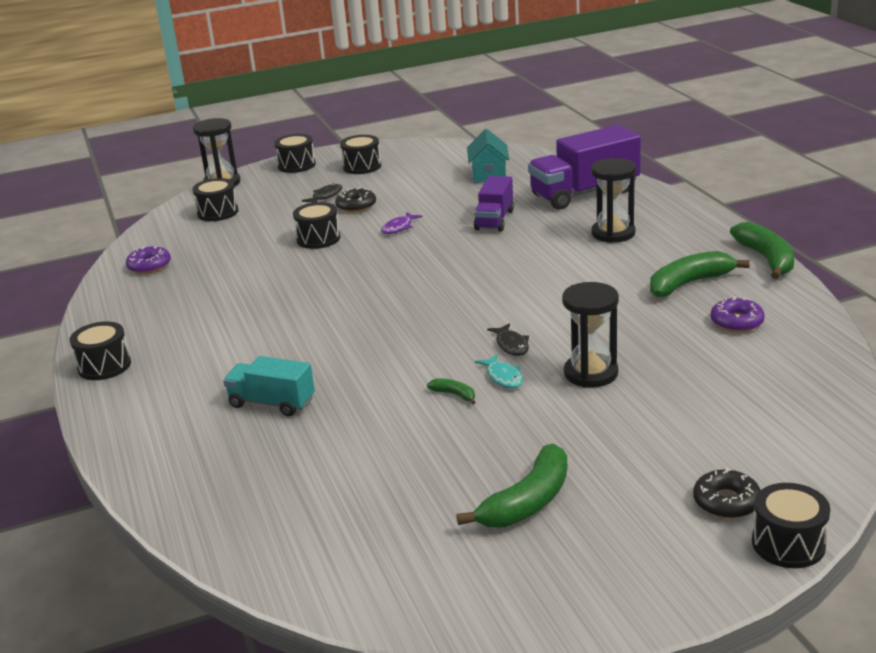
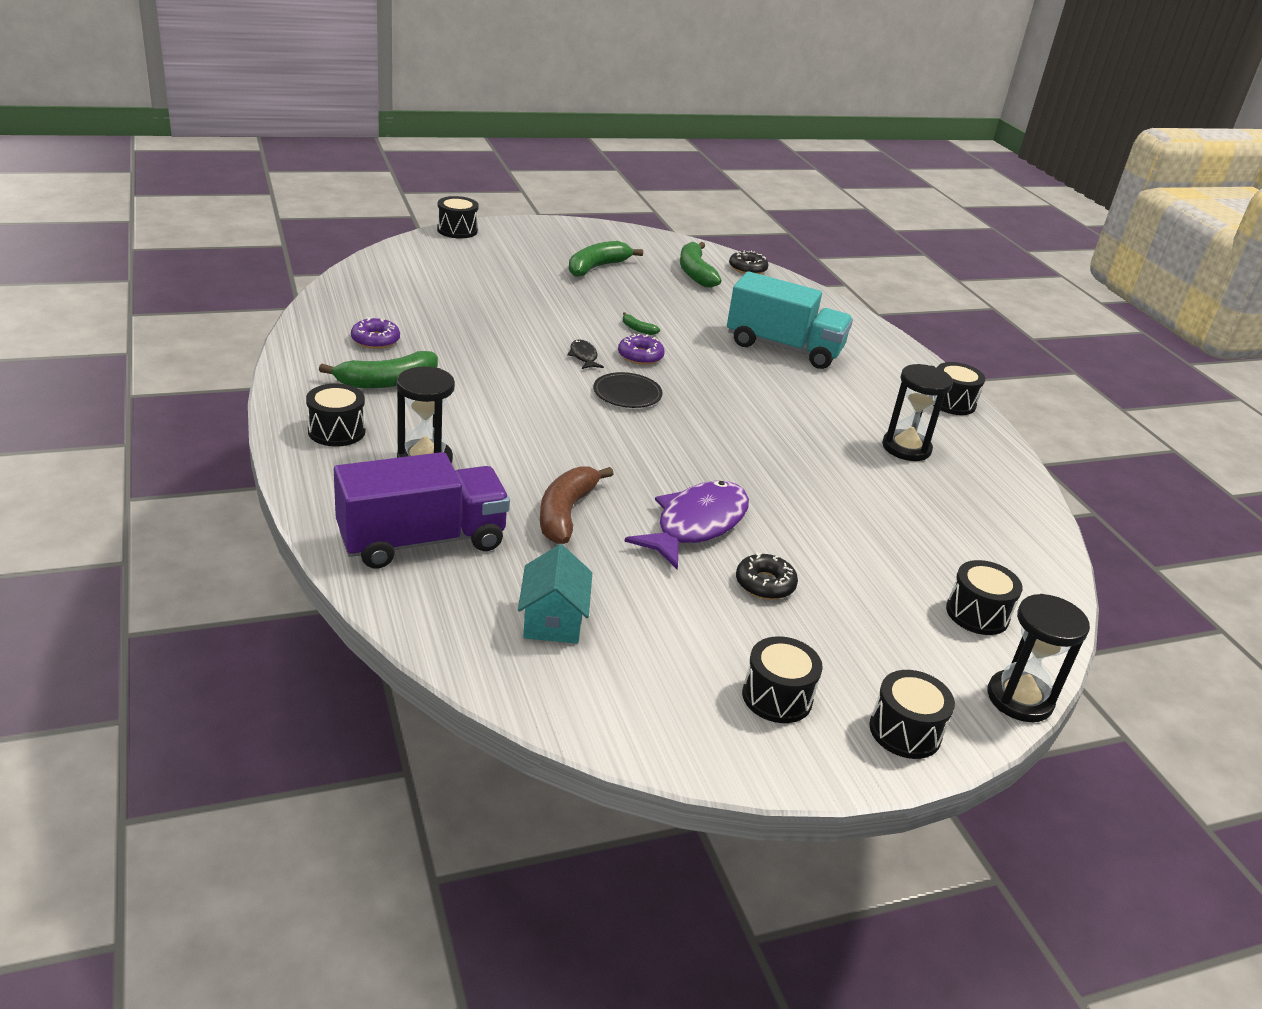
camera: 175 degrees right, 5 degrees up
purple donut [126,246,171,274] -> purple donut moved to [618,334,665,365]
turquoise truck [223,356,315,416] -> turquoise truck [727,271,853,369], size x1.69
black drum [293,202,340,249] -> black drum moved to [306,384,365,447]
black fish [302,183,342,203] -> none
purple fish [381,212,422,234] -> purple fish [624,481,749,569], size x2.24
purple truck [474,176,514,231] -> brown banana [540,466,614,544]
turquoise fish [475,354,523,388] -> none
black hourglass [562,282,619,388] -> black hourglass moved to [882,364,953,461]
black donut [693,468,761,519] -> black donut moved to [729,250,769,274]
green banana [730,222,794,279] -> green banana moved to [680,242,722,288]
none -> black plate [593,372,663,408]

